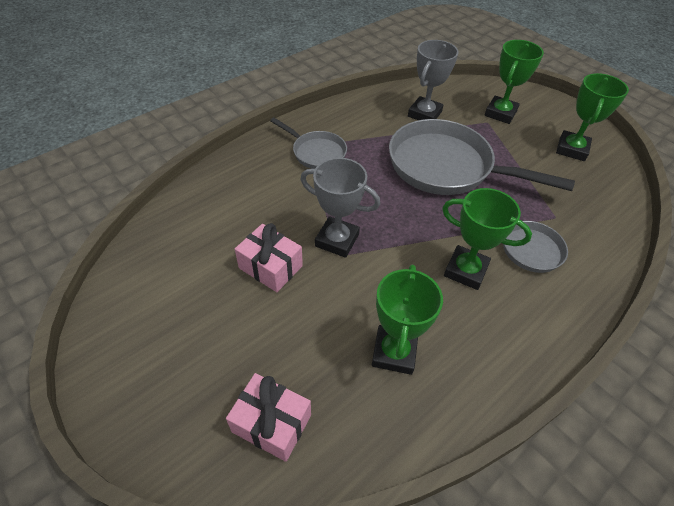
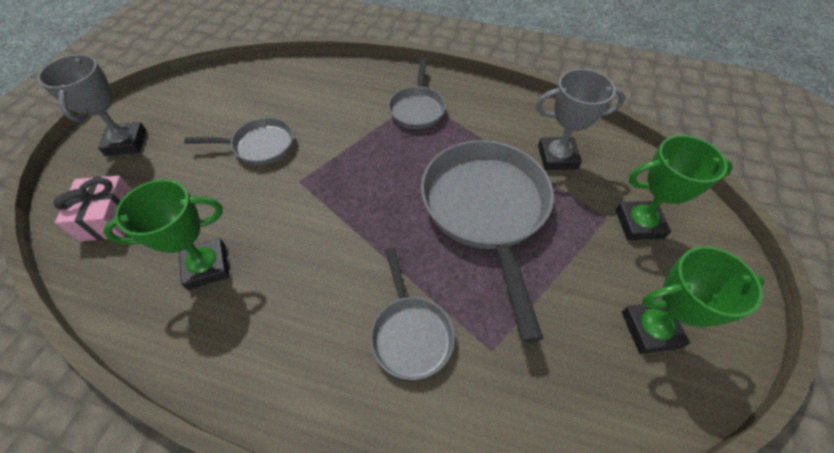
camera: 60 degrees right, 5 degrees up
pink gift [235,223,303,292] -> grey pan [184,117,293,165]
grey trophy [301,158,380,258] -> grey trophy moved to [37,54,146,156]
green trophy [442,188,532,290] -> none

